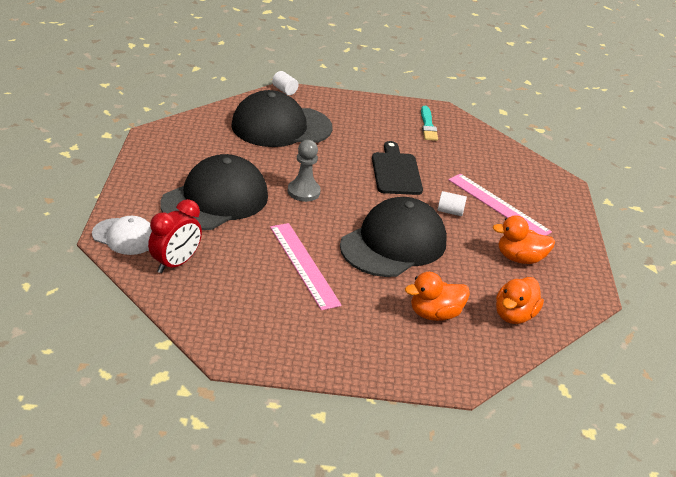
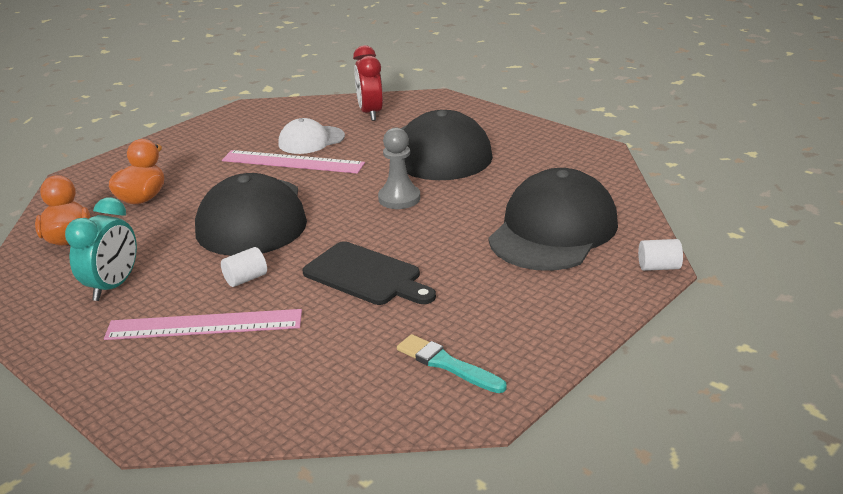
camera: 135 degrees right, 5 degrees down
white cap [92,216,152,255] -> white cap moved to [278,118,345,154]
orange duck [492,215,555,264] -> turquoise clock [65,197,137,301]

